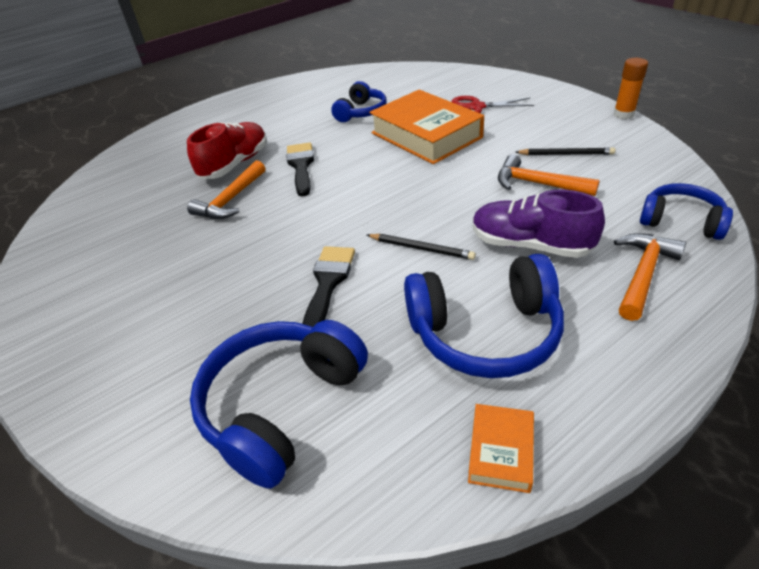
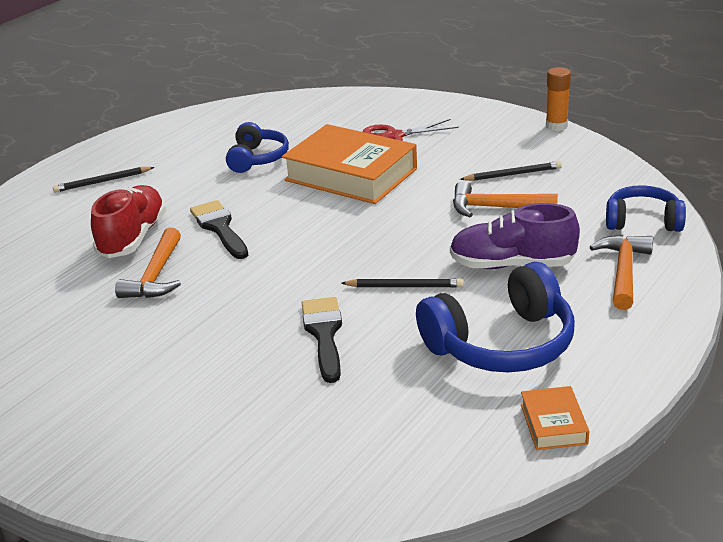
camera: 20 degrees left, 10 degrees down
blue headphones [190,320,368,489] -> none
none -> black pencil [53,167,154,193]

